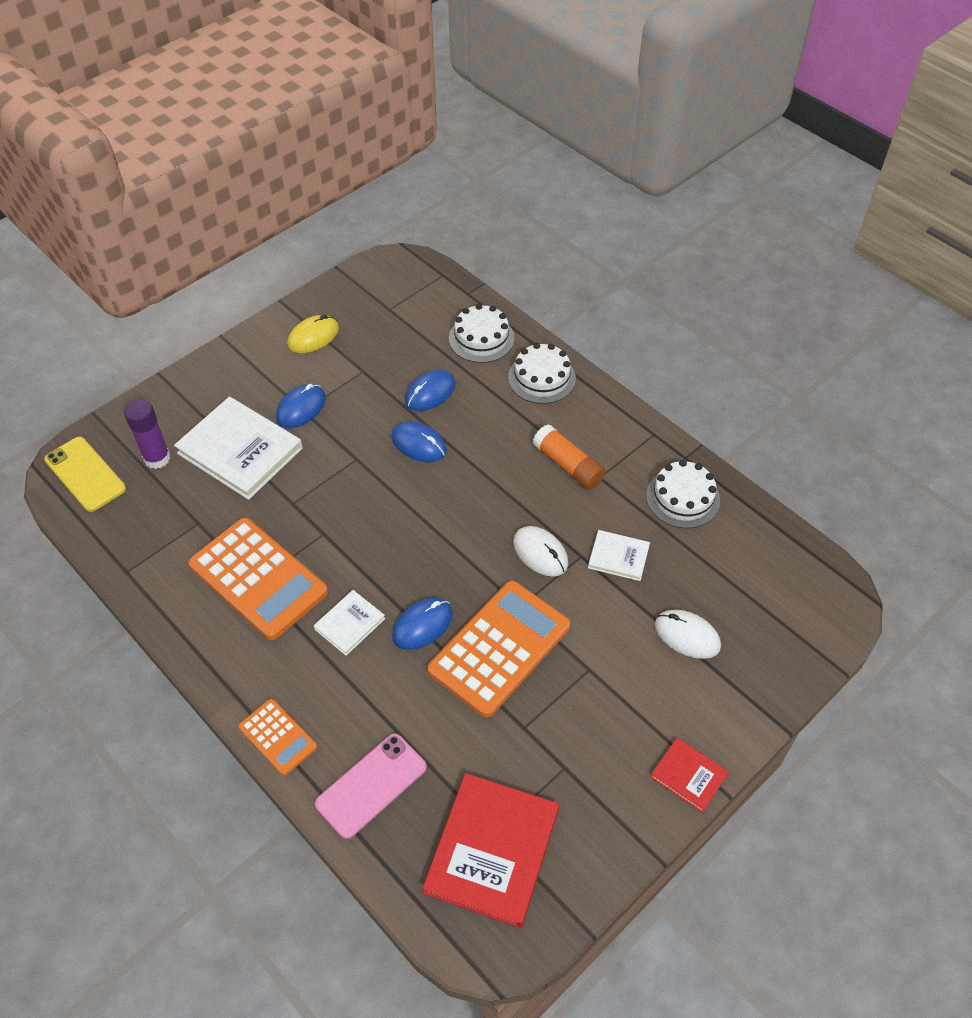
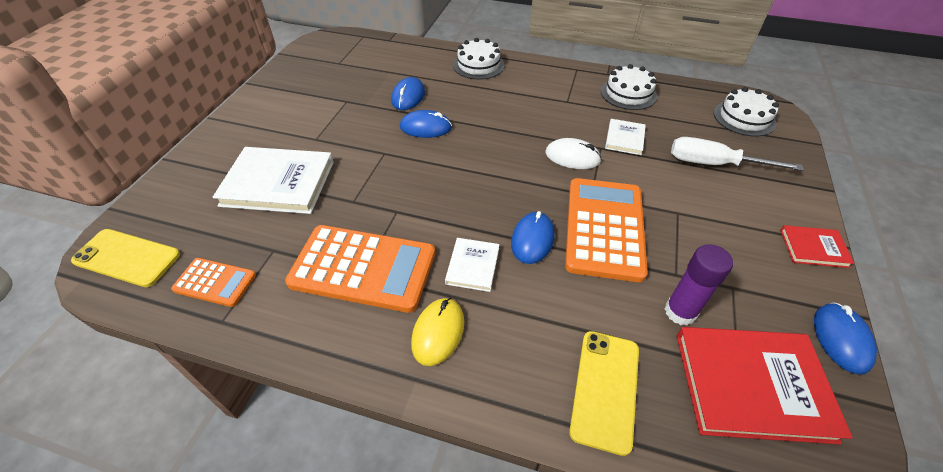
camera: 30 degrees left, 5 degrees down
purple glue stick [124,399,171,469] -> purple glue stick moved to [665,244,733,326]
orange calculator [238,699,317,776] -> orange calculator moved to [171,258,256,307]
blue mouse [276,384,326,428] -> blue mouse moved to [814,303,877,375]
yellow mouse [288,315,339,353] -> yellow mouse moved to [411,298,464,366]
pink phone [315,734,427,839] -> yellow phone [569,331,639,456]
red book [423,773,559,928] -> red book turned 75 degrees counterclockwise [677,327,853,445]
white cake [449,304,515,363] -> white cake moved to [714,87,779,136]
orange glue stick [533,424,606,490] -> none
white book [588,530,650,581] -> white book turned 60 degrees counterclockwise [605,119,646,155]
white mouse [655,610,721,659] -> white screwdriver [671,137,804,171]

